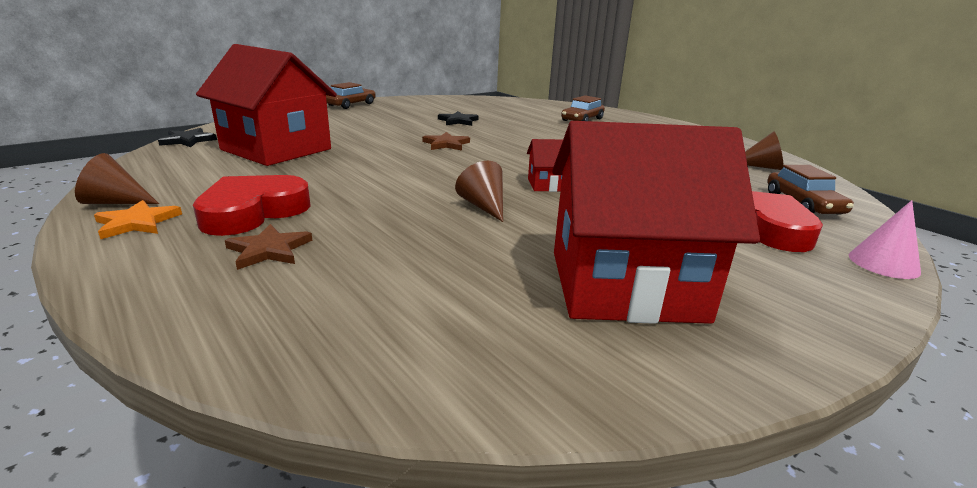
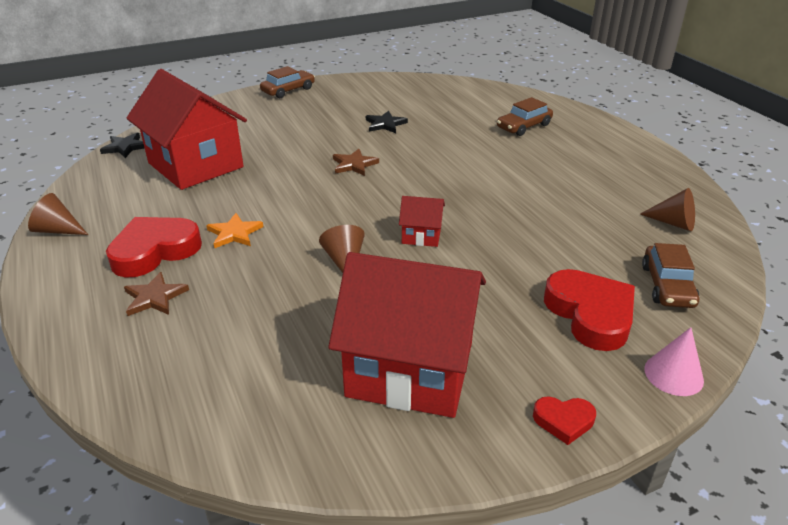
camera: 15 degrees right, 10 degrees up
orange star [94,200,182,239] -> orange star moved to [206,213,264,249]
none -> red heart [533,396,596,445]

